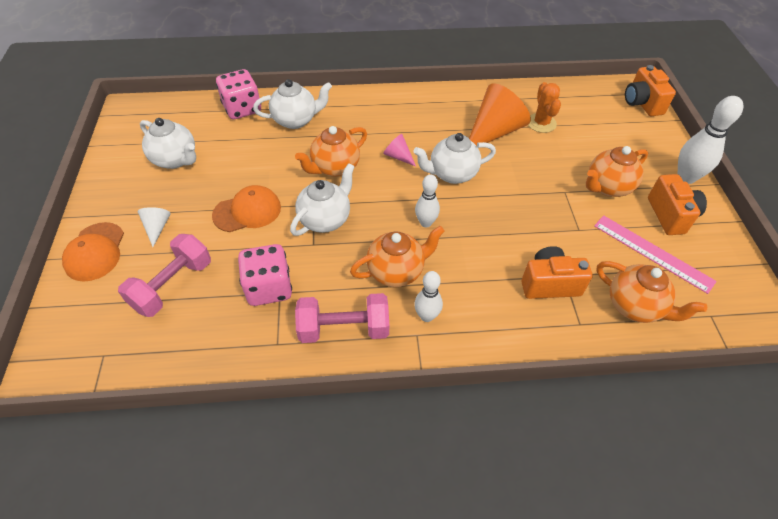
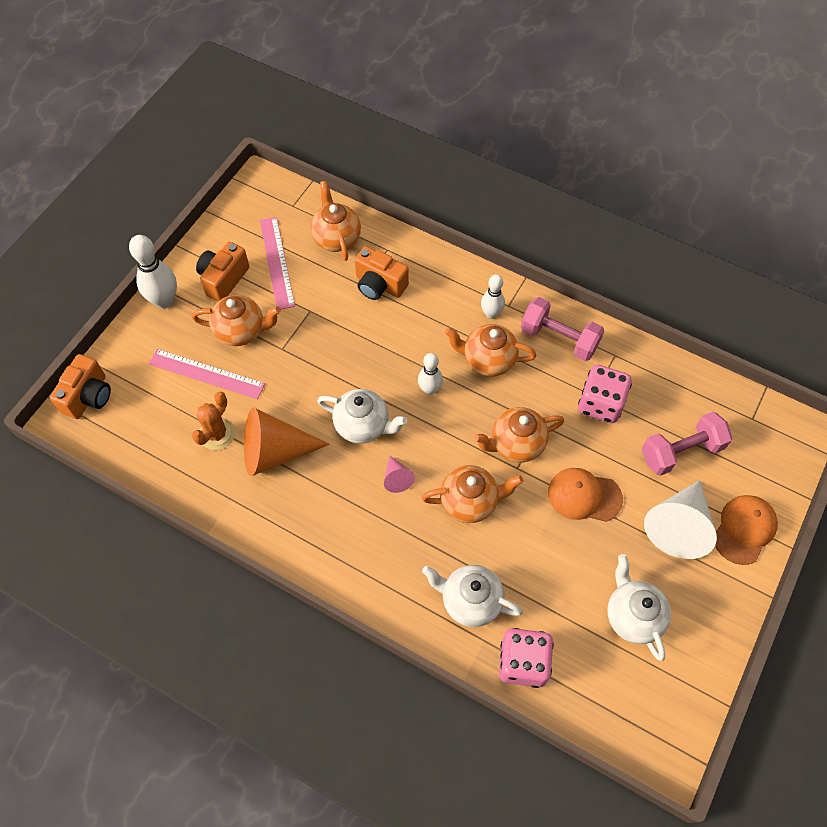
camera: 145 degrees left, 10 degrees up
white cone [138,207,171,247] -> white cone [644,480,717,559], size x2.12
white teapot [290,163,355,236] -> orange teapot [474,407,564,463]
none -> pink ruler [149,349,265,399]

